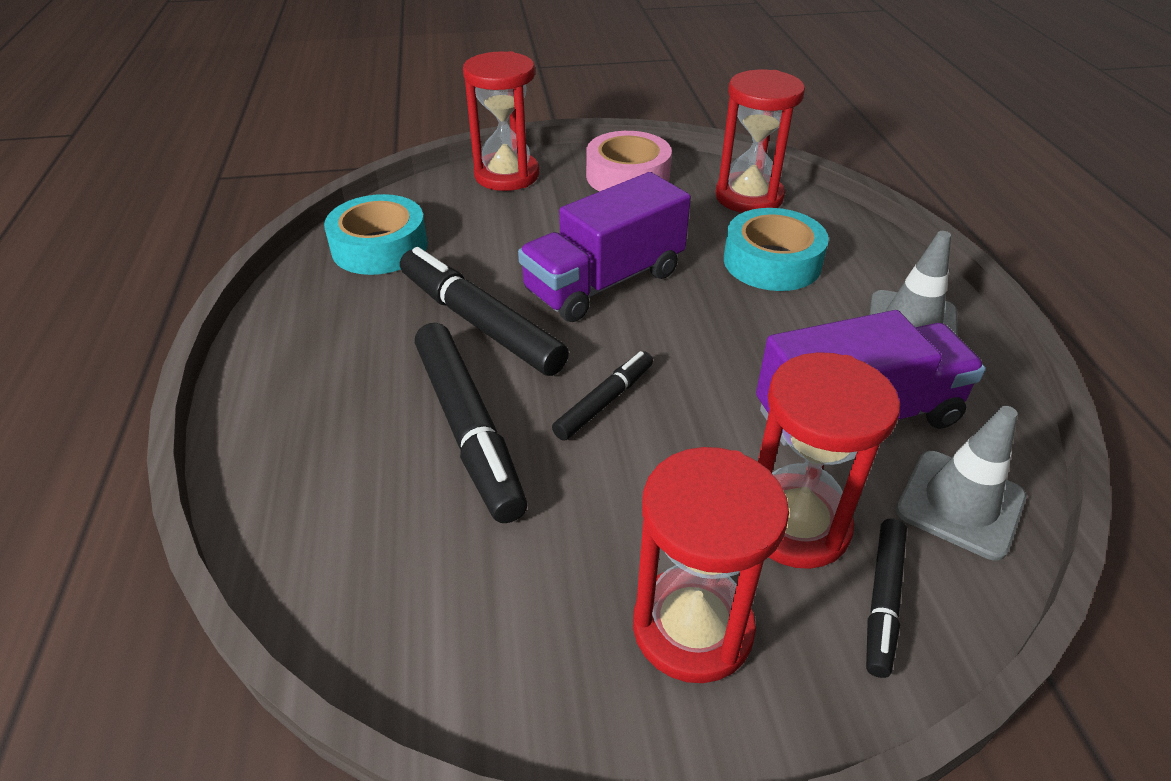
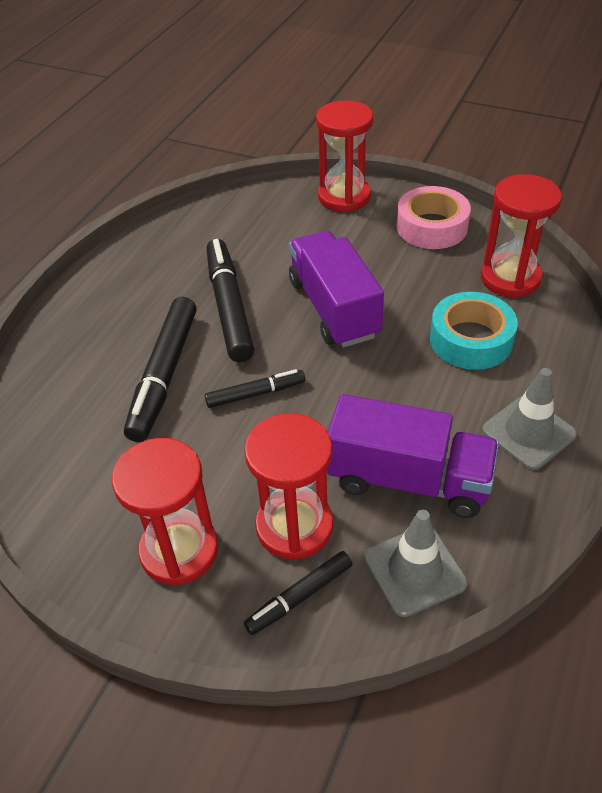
camera: 35 degrees right, 5 degrees up
turquoise tape [324,194,428,275] -> none
purple truck [518,172,691,322] -> purple truck turned 75 degrees clockwise [289,231,384,347]

